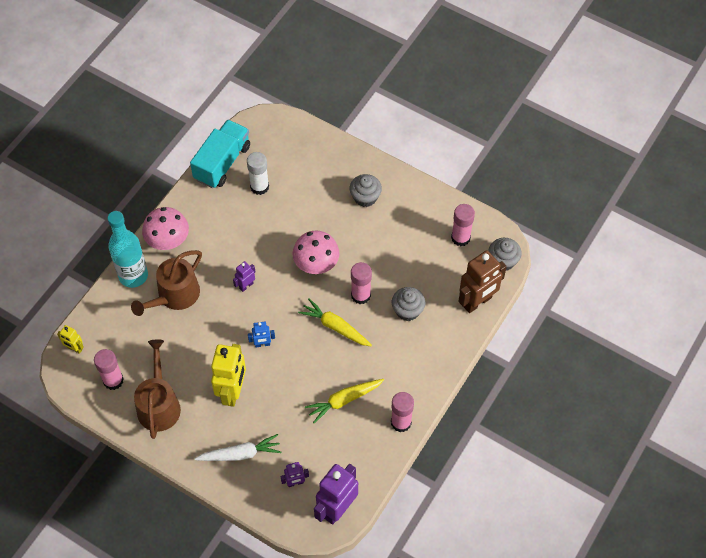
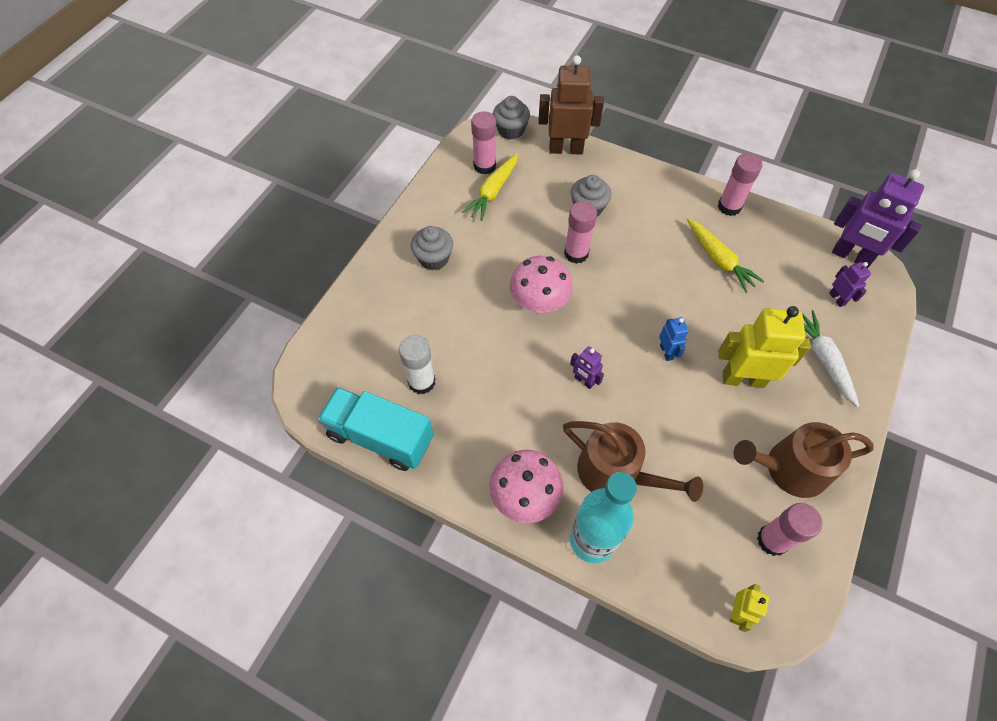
camera: 95 degrees left, 0 degrees up
yellow carrot [298,298,372,346] -> yellow carrot moved to [462,154,518,221]
brown robot [458,250,507,313] -> brown robot turned 45 degrees counterclockwise [538,55,604,155]

